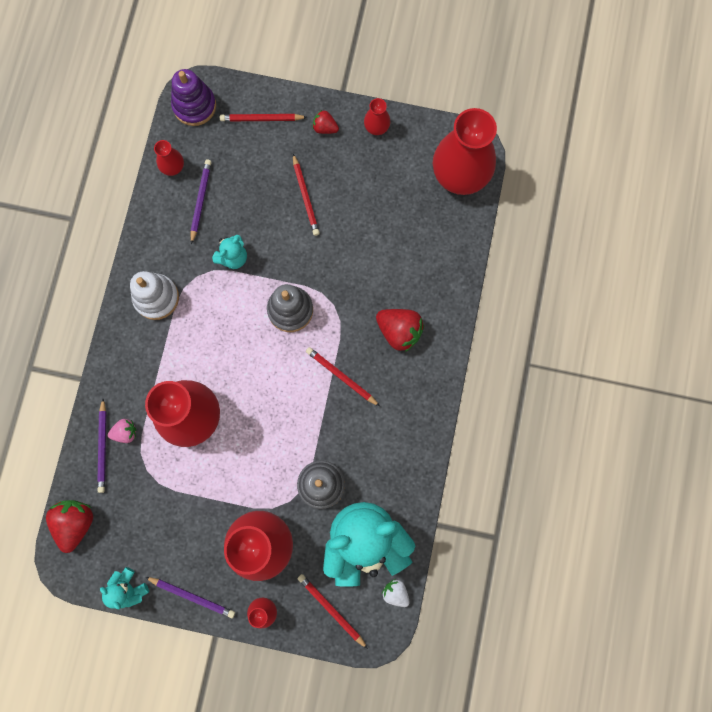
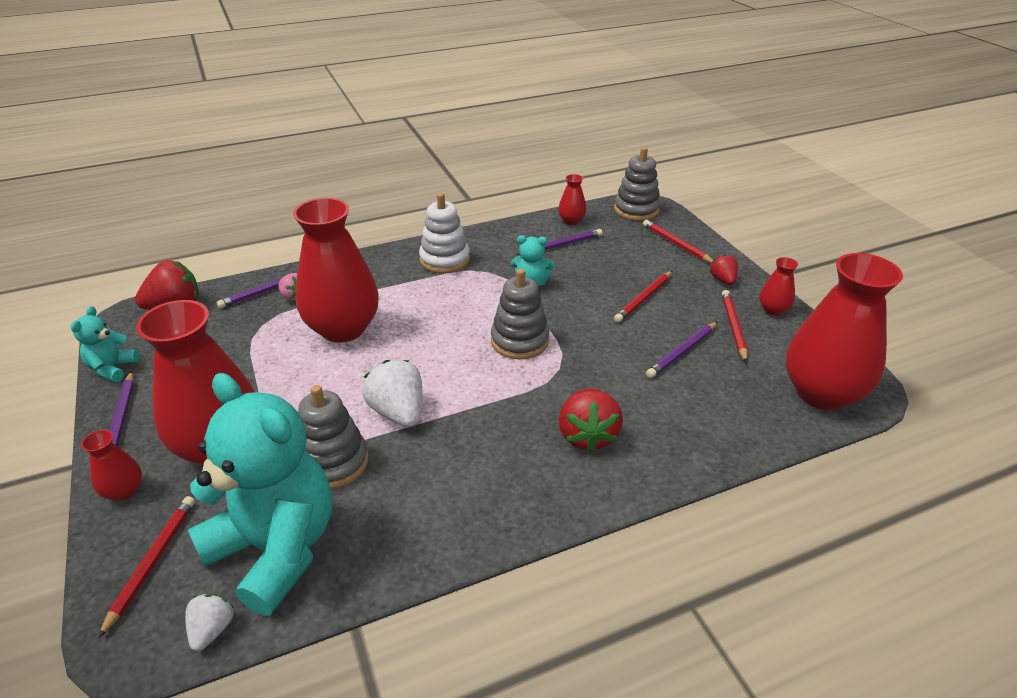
camera: 55 degrees right, 40 degrees down
purple stacking toy [171,69,216,126] -> grey stacking toy [614,147,661,221]
red pencil [306,347,380,406] -> red pencil moved to [722,290,748,363]
none -> white strawberry [362,360,422,427]
none -> purple pencil [646,321,718,378]

